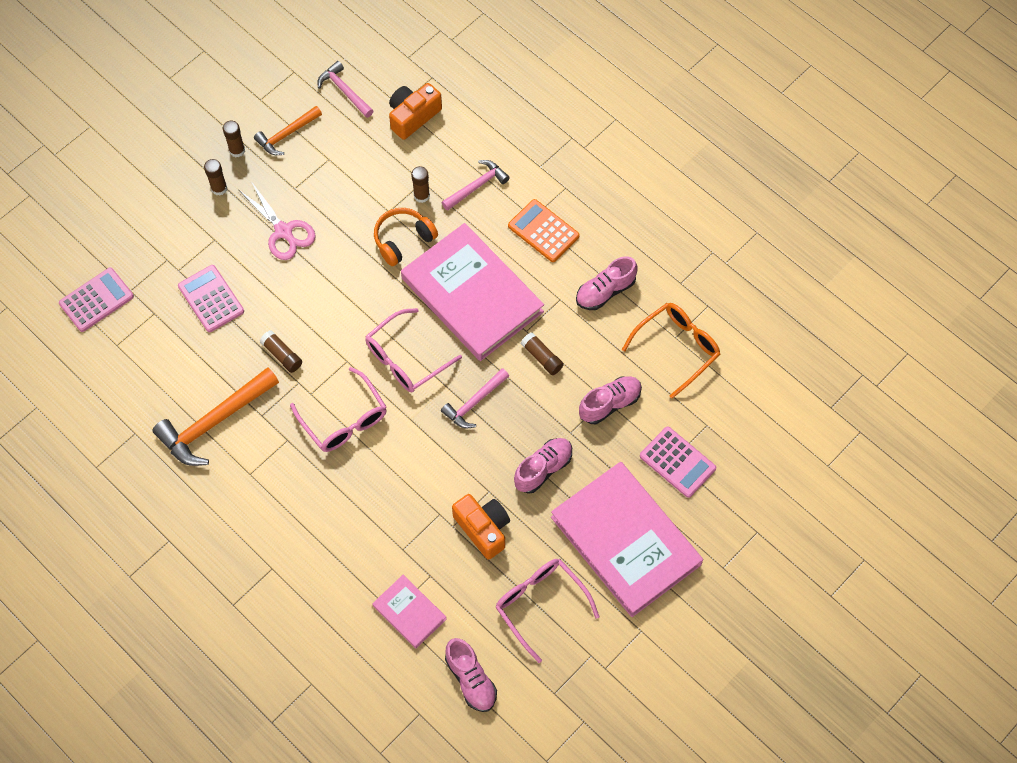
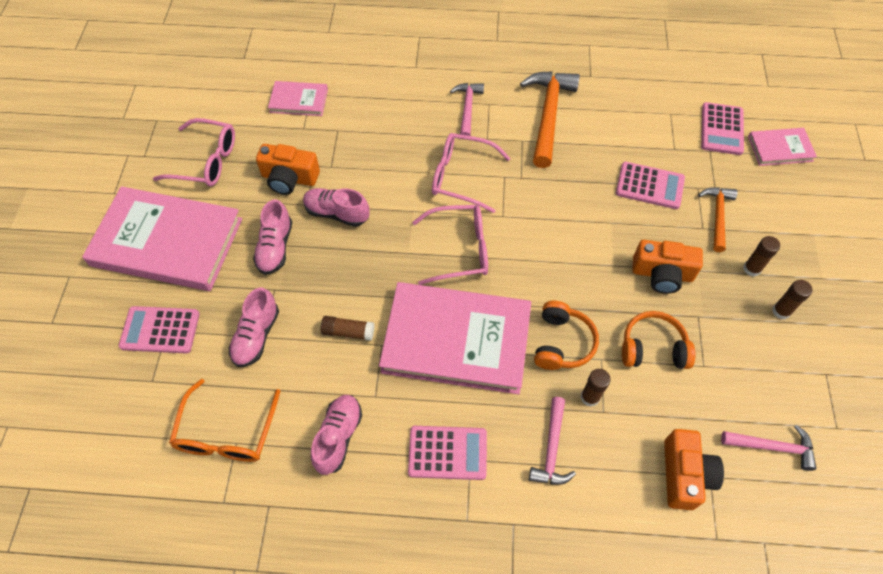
camera: 140 degrees right, 5 degrees down
pink scissors [239,181,316,260] -> orange camera [632,240,703,294]
orange hammer [254,106,322,155] -> orange hammer moved to [698,187,738,252]
brown glue stick [260,331,302,373] -> none
pink glasses [365,308,462,392] -> pink glasses turned 75 degrees clockwise [412,205,488,285]
pink hammer [441,368,509,428] -> pink hammer moved to [450,83,484,136]
pink shoe [445,638,497,712] -> pink shoe moved to [303,188,370,227]
orange calculator [508,199,580,262] -> pink calculator [408,426,487,480]
none -> orange headphones [622,311,695,369]
none -> pink book [748,128,817,166]

